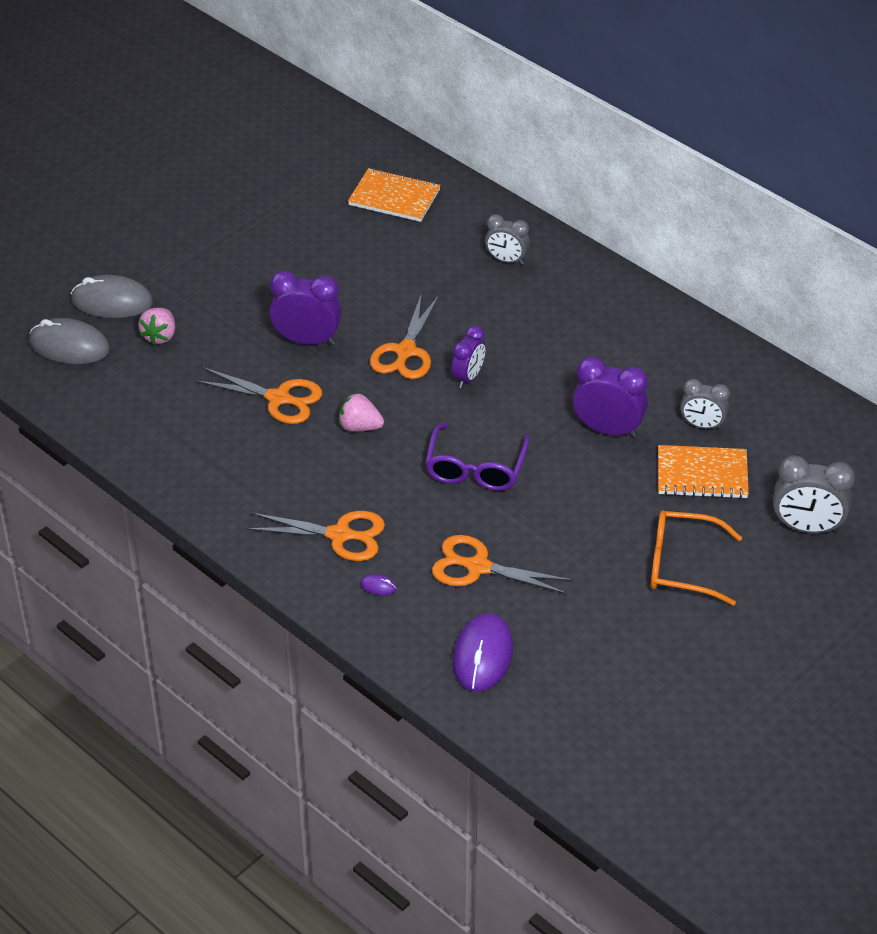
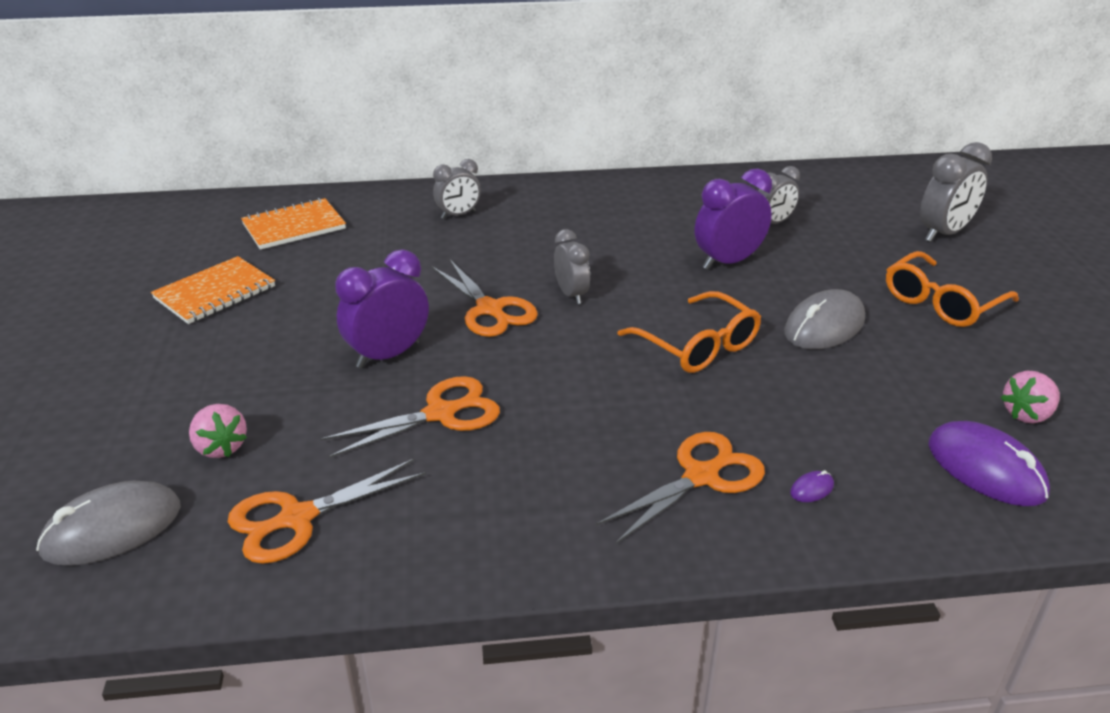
camera: 50 degrees left, 10 degrees down
grey mouse [71,275,153,318] -> grey mouse moved to [784,289,865,350]
pink strawberry [339,394,384,432] -> pink strawberry moved to [1001,371,1060,424]
purple glasses [425,423,530,491] -> orange glasses [617,291,761,373]
orange scissors [432,535,573,594] -> orange scissors moved to [228,459,426,564]
purple clock [451,326,486,388] -> grey clock [554,229,590,304]
orange notebook [658,445,749,499] -> orange notebook moved to [151,256,275,324]

